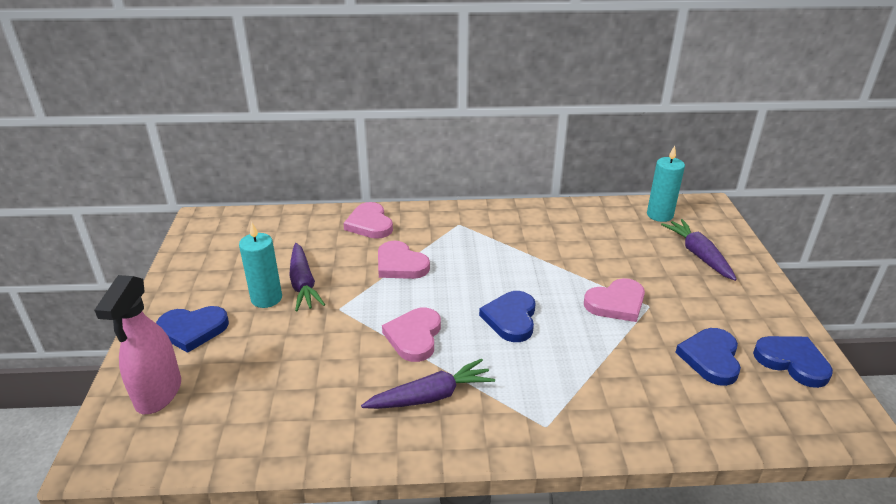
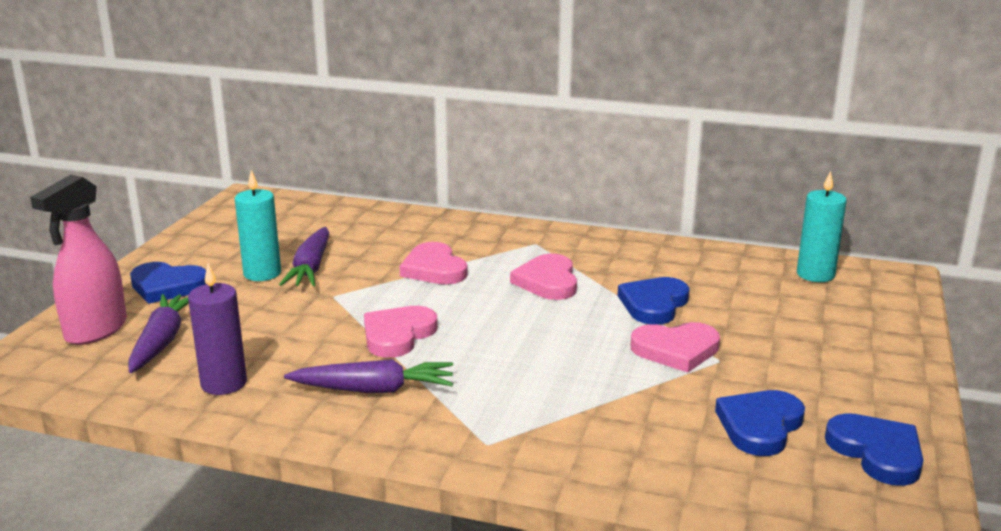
camera: 20 degrees right, 10 degrees down
pink heart [343,202,393,239] -> pink heart moved to [510,254,577,300]
blue heart [479,291,536,342] -> blue heart moved to [618,277,690,325]
purple carrot [661,219,737,281] -> purple carrot moved to [128,294,189,373]
none -> purple candle [188,263,247,395]

